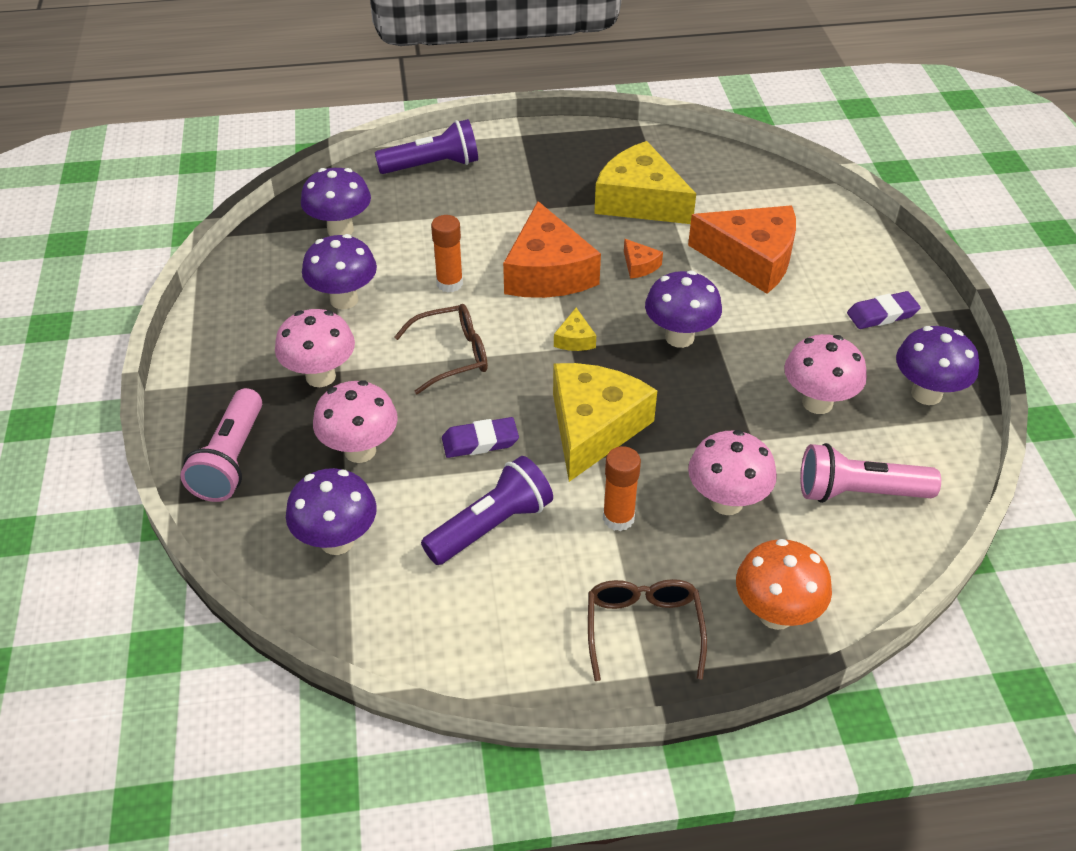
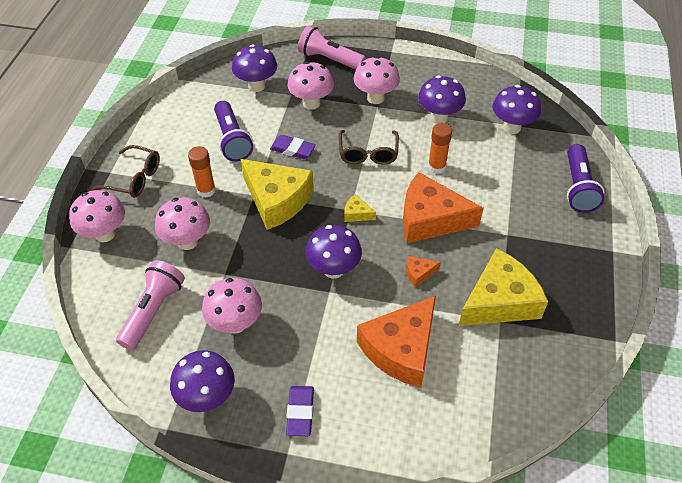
camera: 110 degrees right, 5 degrees up
purple eraser [442,417,519,458] -> purple eraser turned 75 degrees counterclockwise [270,135,316,159]
orange mushroom [736,539,832,630] -> pink mushroom [69,190,125,242]

